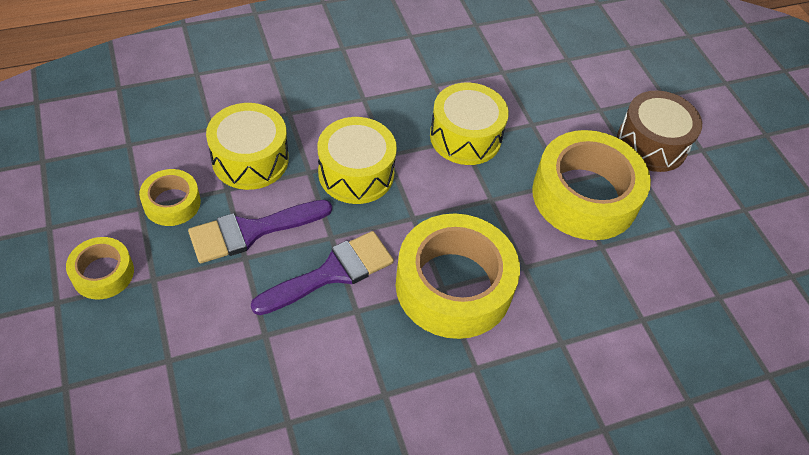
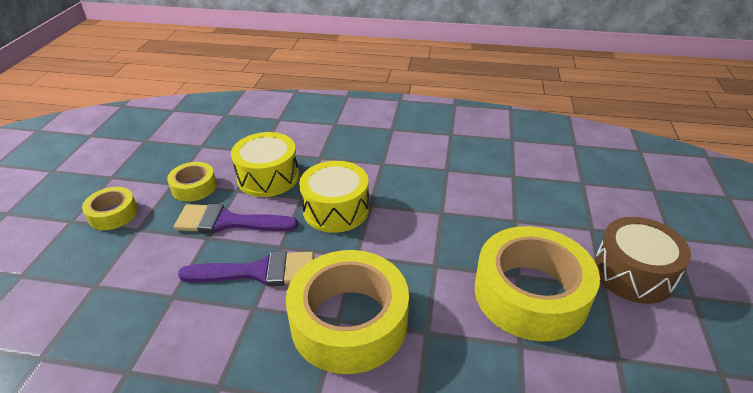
camera: 35 degrees right, 15 degrees down
yellow drum [430,83,509,165] -> none

